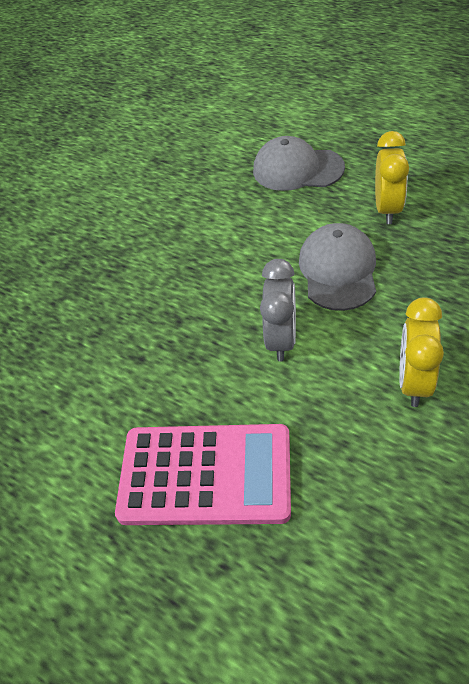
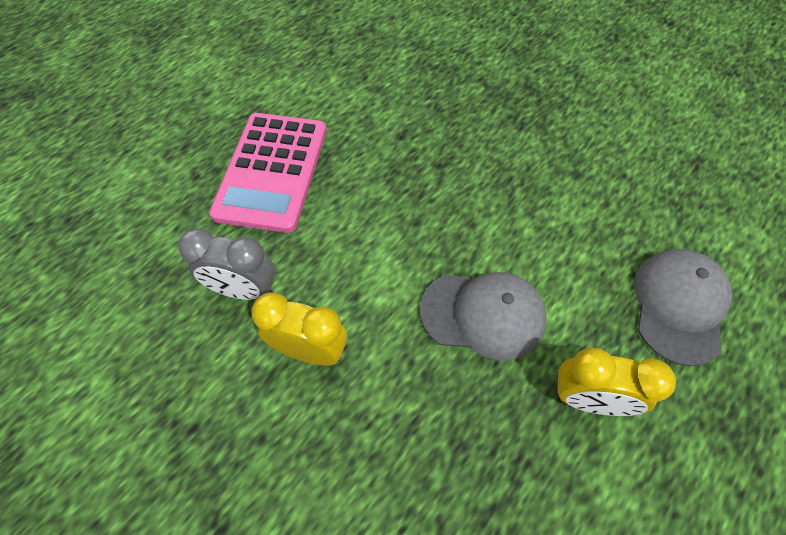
camera: 90 degrees right, 10 degrees up
grey clock [260,259,296,361] -> grey clock moved to [178,229,275,300]

